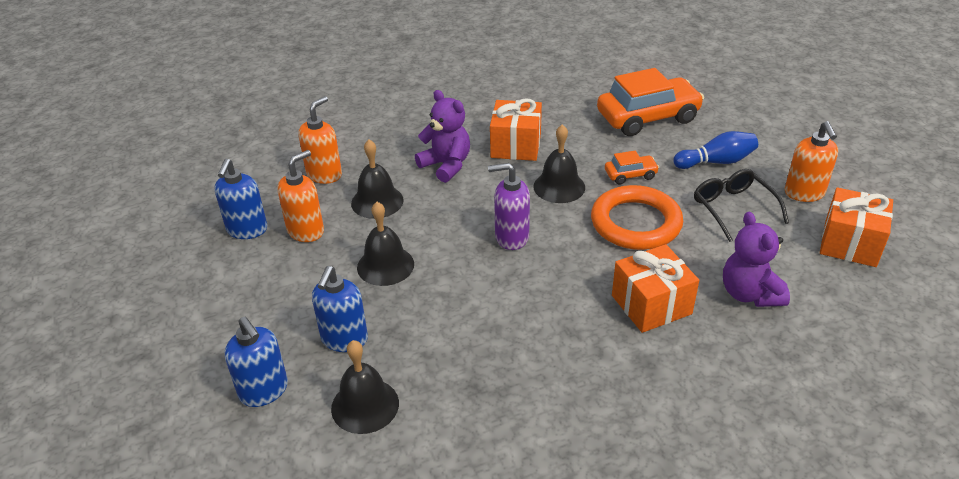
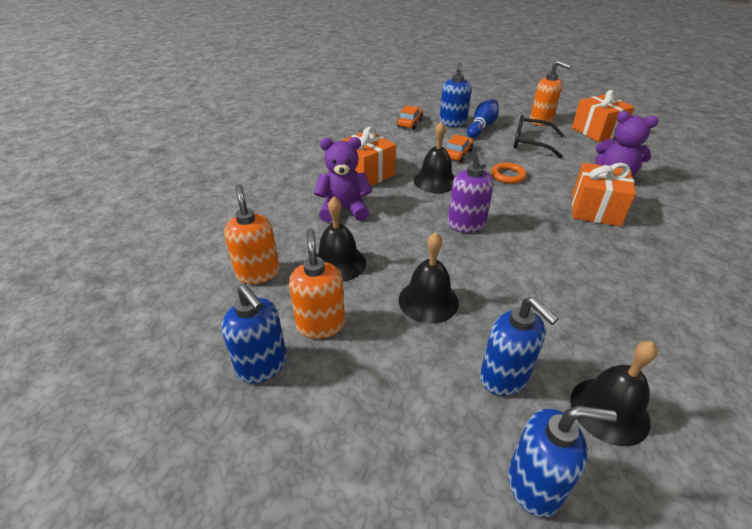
camera: 50 degrees left, 0 degrees up
purple soap dispenser [488,163,530,250] -> purple soap dispenser turned 45 degrees counterclockwise [448,151,494,233]
orange ring [591,185,683,250] -> orange ring [491,163,527,184], size x0.48
orange car [597,68,704,136] -> orange car [397,105,423,129], size x0.47
none -> blue soap dispenser [439,62,471,127]

